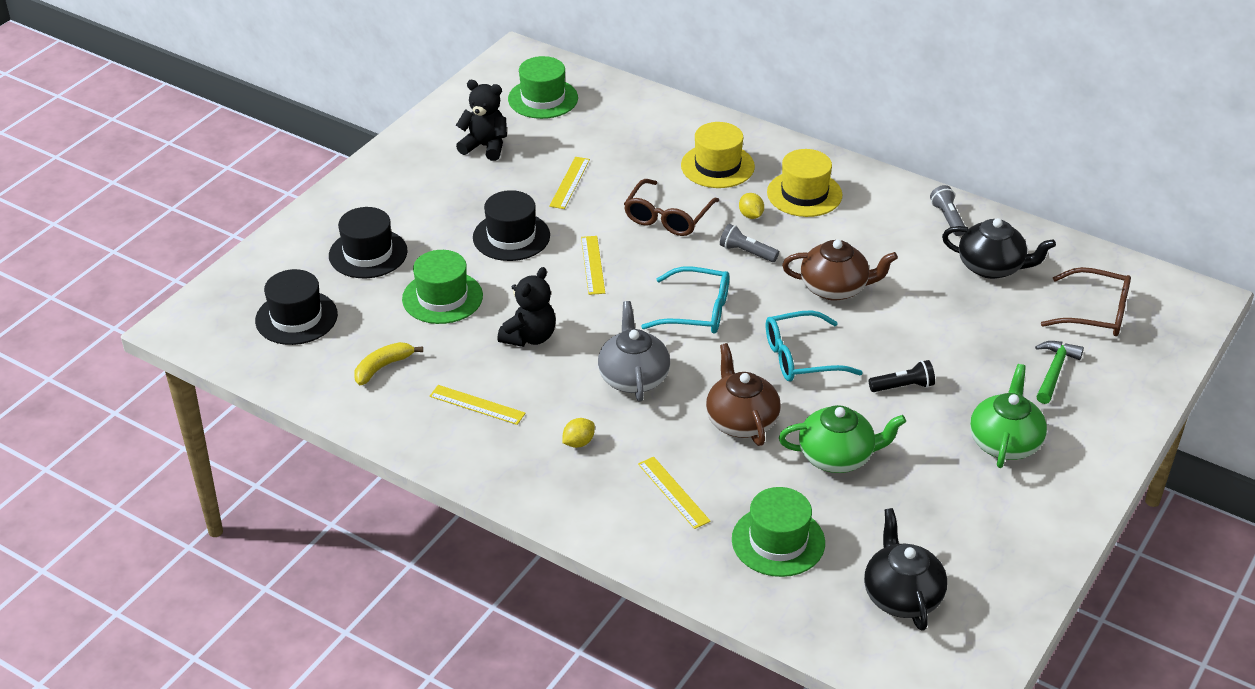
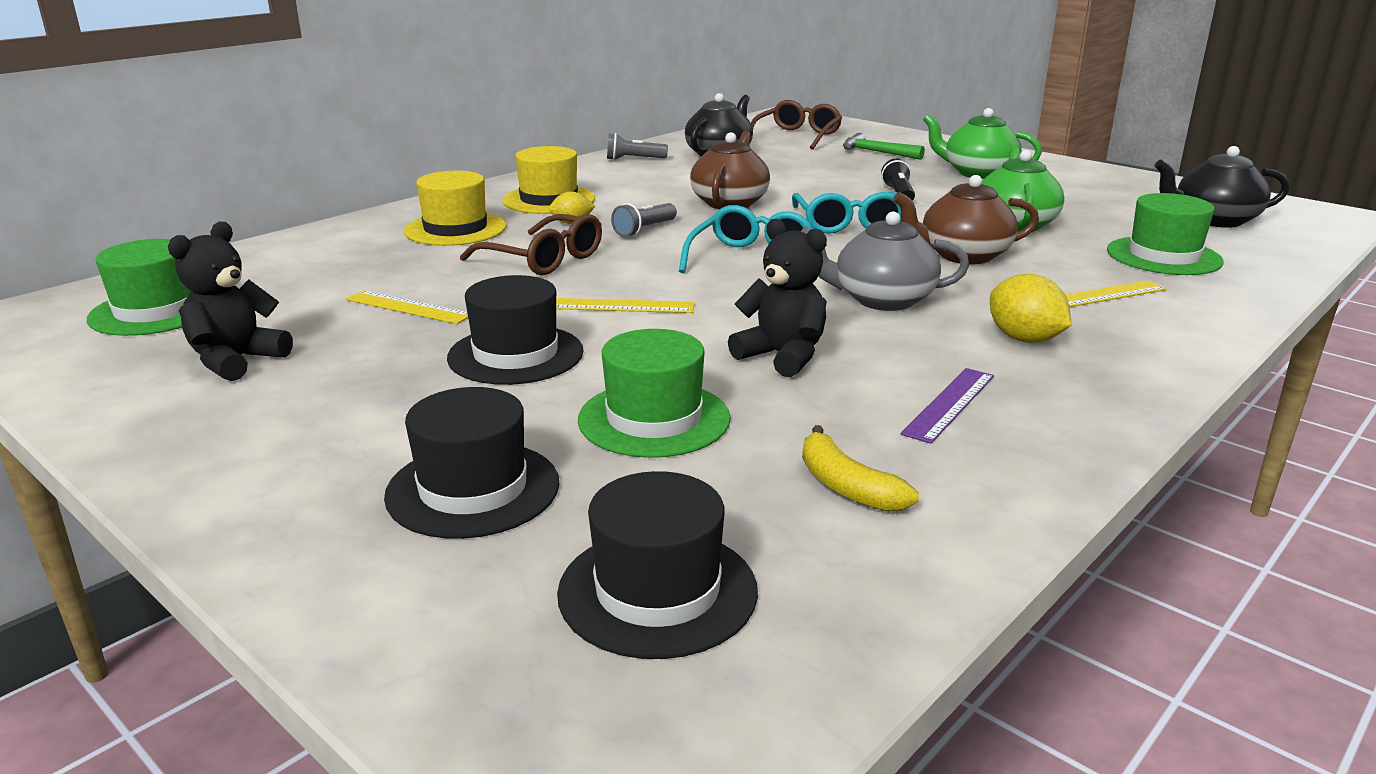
camera: 80 degrees left, 15 degrees down
yellow ruler [430,385,526,425] -> purple ruler [900,368,994,444]
yellow lemon [562,418,595,448] -> yellow lemon [990,274,1071,343], size x1.59

